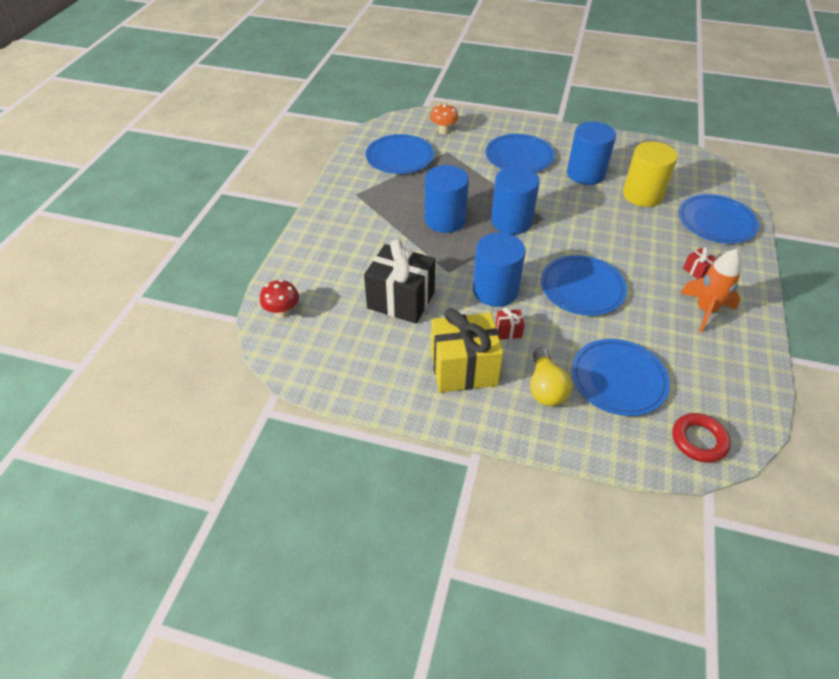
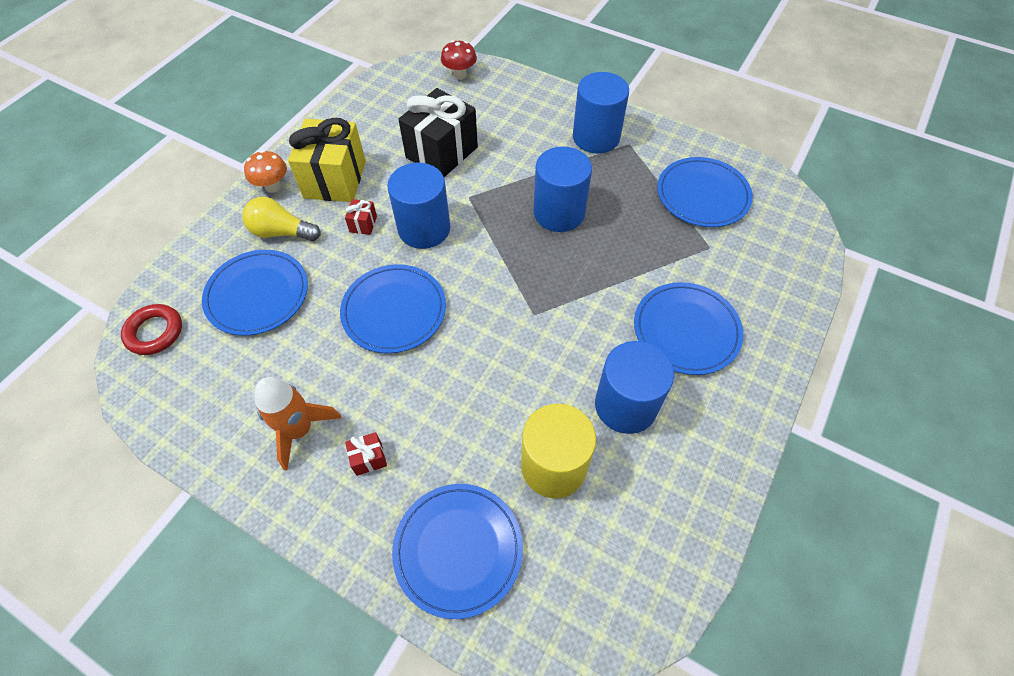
camera: 105 degrees right, 10 degrees up
orange mushroom [430,104,459,134] -> orange mushroom moved to [244,150,287,193]
blue cylinder [491,166,540,234] -> blue cylinder moved to [573,72,629,153]

